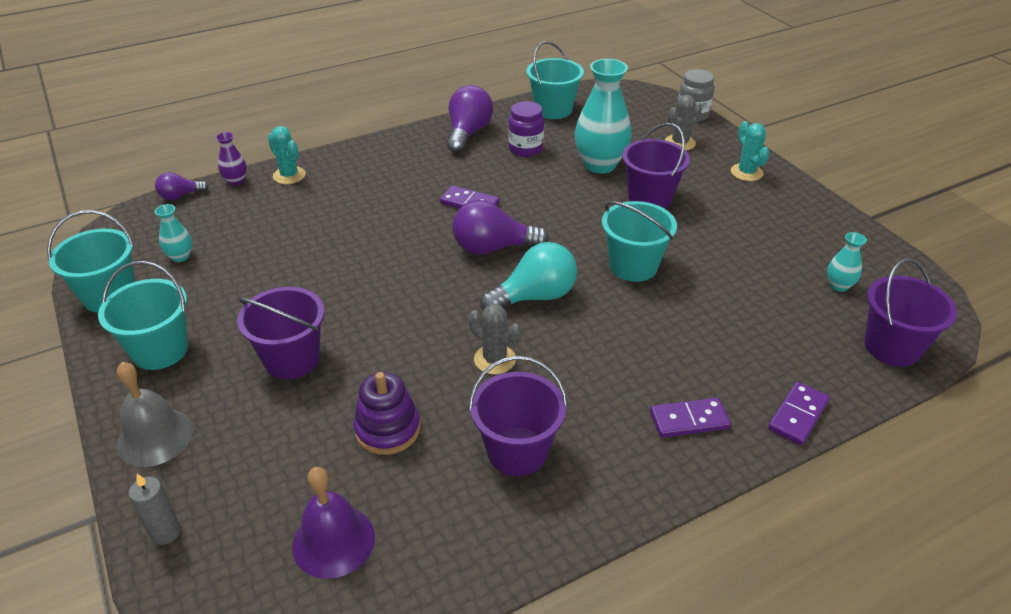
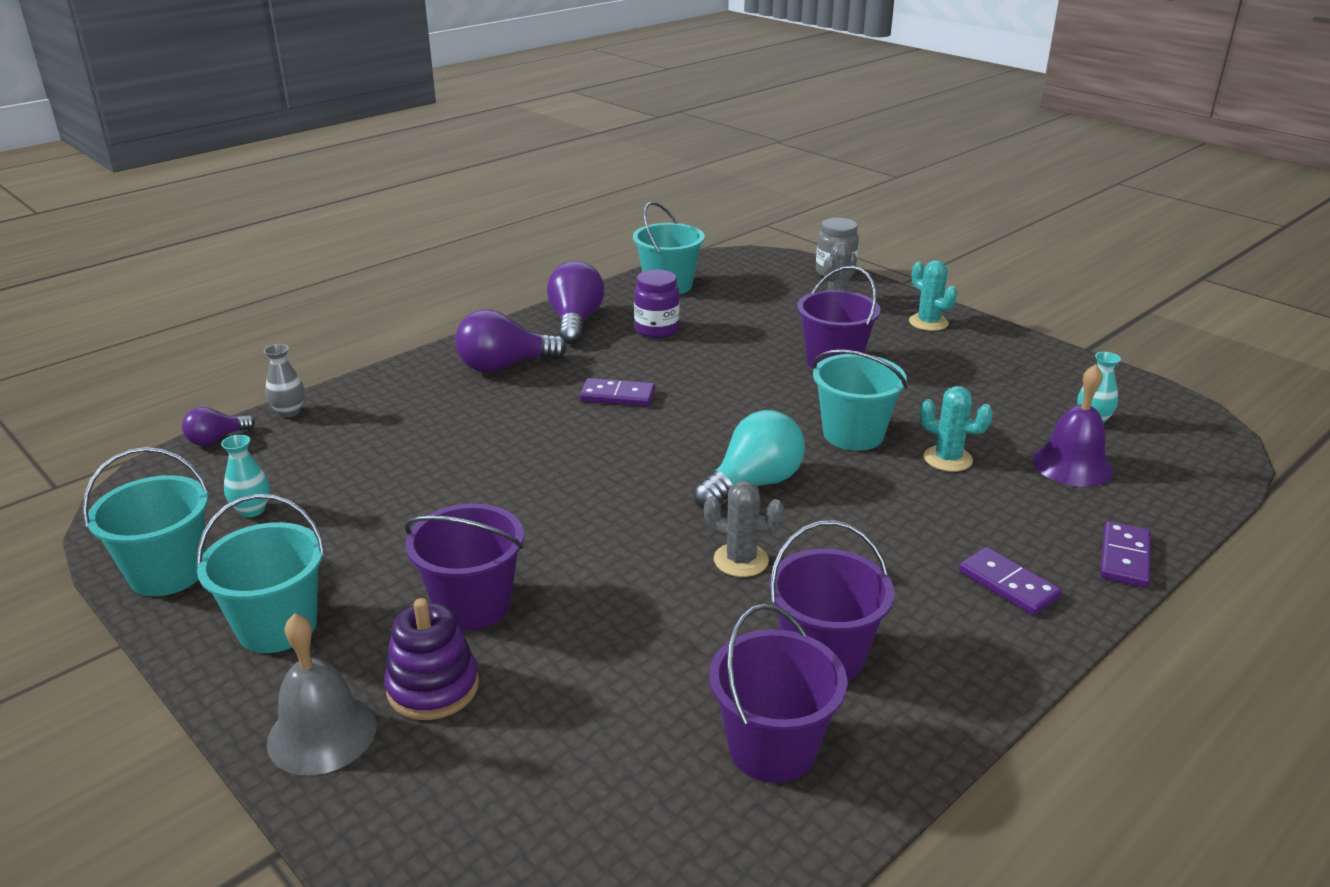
camera: 15 degrees left, 10 degrees down
grey candle [129,474,181,545] -> none
purple vase [216,132,247,186] -> grey vase [264,344,305,418]
turquoise cactus [268,126,306,184] -> turquoise cactus moved to [919,386,993,472]
purple bell [292,467,375,579] -> purple bell moved to [1032,364,1113,487]
purple stacking toy [353,372,420,455] -> purple stacking toy moved to [384,598,479,720]
purple light bulb [452,200,549,254] -> purple light bulb moved to [455,309,567,373]
turquoise vase [574,59,632,173] -> none
purple domino [650,398,731,438] -> purple domino turned 75 degrees clockwise [959,547,1062,616]
purple bucket [865,259,957,366] -> purple bucket moved to [709,604,848,783]

